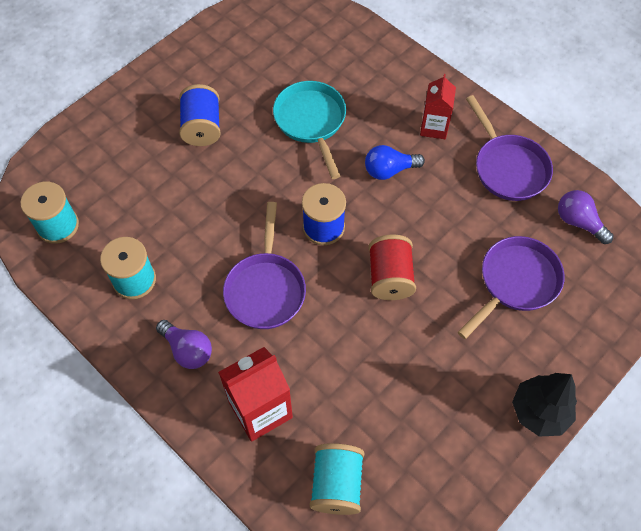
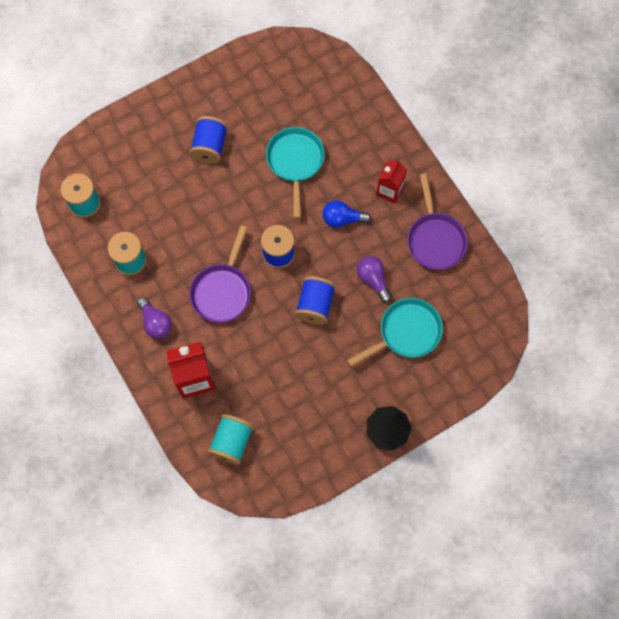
camera: 15 degrees right, 10 degrees up
red spool [368,235,416,300] -> blue spool [295,276,336,324]
purple pan [458,236,565,339] -> turquoise pan [347,298,443,367]
purple light bulb [558,190,614,244] -> purple light bulb moved to [357,256,391,303]

